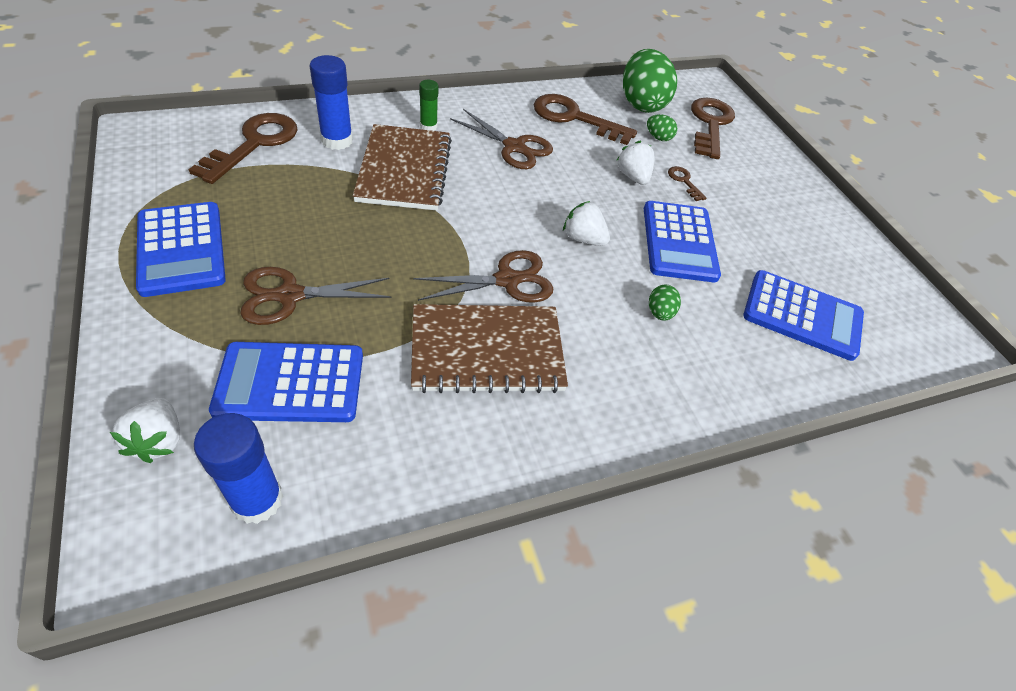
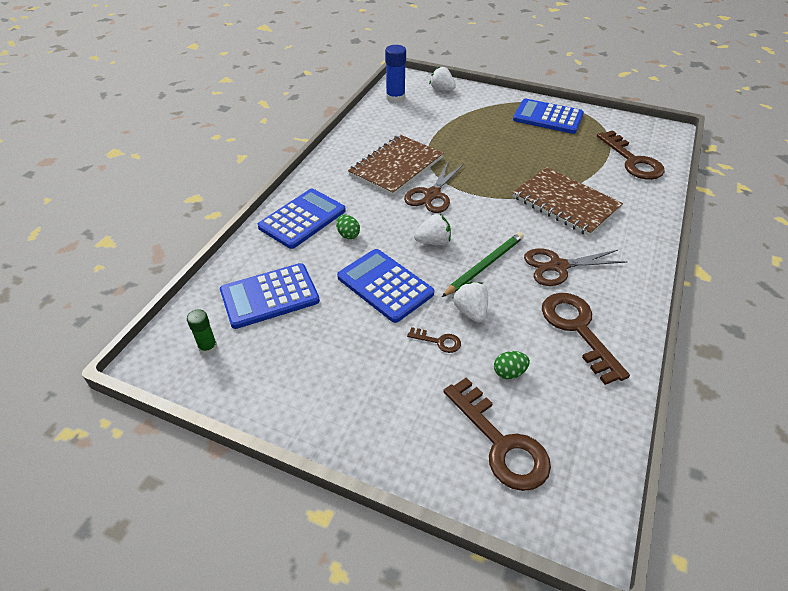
camera: 140 degrees right, 5 degrees down
blue calculator [209,342,363,422] -> blue calculator moved to [258,189,346,249]
brown scissors [240,267,391,325] -> none
blue glue stick [310,55,353,150] -> none
green glue stick [419,80,439,131] -> green glue stick moved to [187,309,218,355]
brown key [534,94,637,145] -> brown key turned 90 degrees counterclockwise [542,293,630,385]
white strawberry [616,141,655,185] -> white strawberry turned 135 degrees counterclockwise [452,282,488,323]
green egg [623,49,677,113] -> none
none -> green pencil [442,232,524,297]

